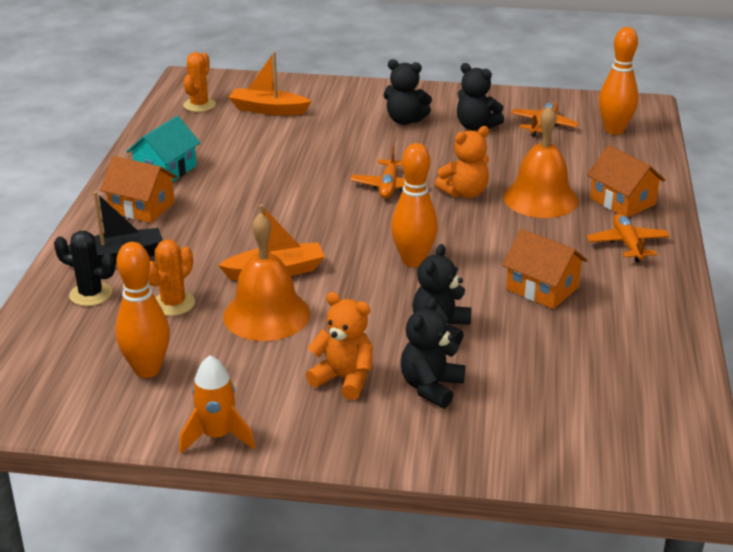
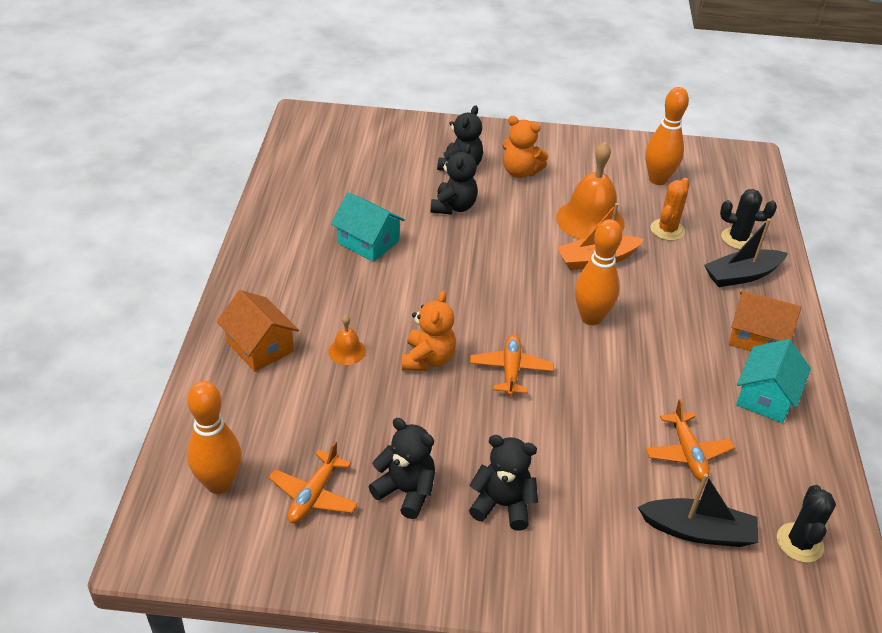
camera: 175 degrees right, 10 degrees up
orange rocket [179,355,255,453] -> none
orange cactus [183,52,216,112] -> black cactus [777,485,836,563]
orange boat [228,52,312,115] -> black boat [638,473,758,547]
orange bowling pin [391,143,438,267] -> orange bowling pin moved to [575,219,622,325]
orange teddy bear [435,126,489,198] -> orange teddy bear turned 135 degrees clockwise [402,291,456,371]
orange house [502,229,588,309] -> turquoise house [331,193,405,262]
orange bell [503,106,578,218] -> orange bell [328,315,366,365], size x0.47
orange plane [586,214,670,263] -> orange plane moved to [646,399,735,481]

